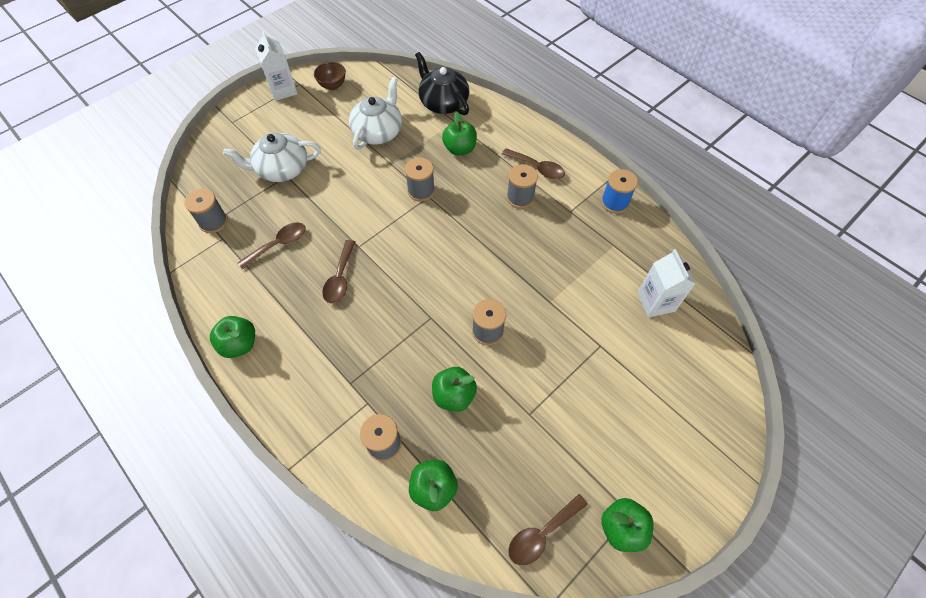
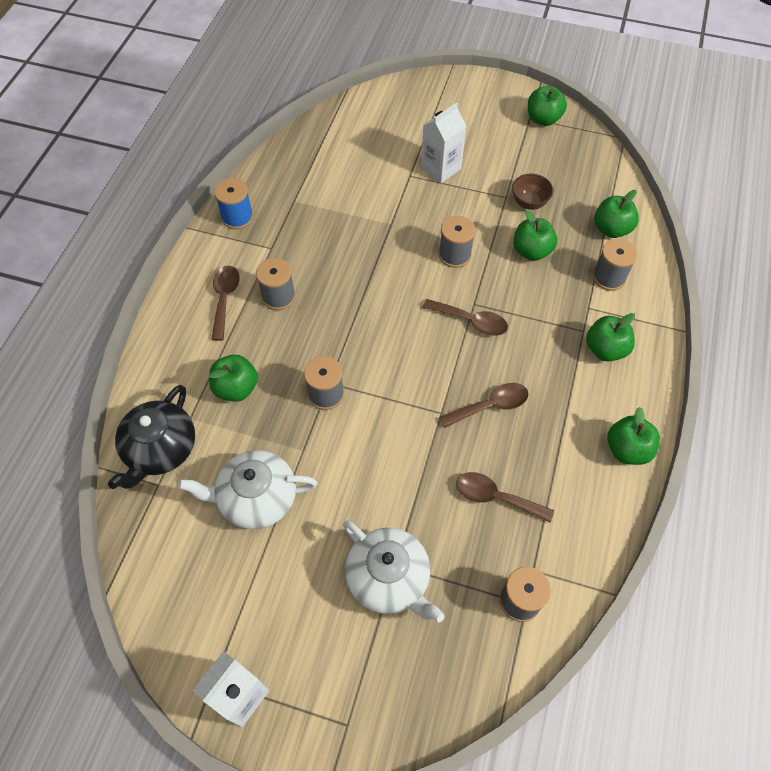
camera: 120 degrees left, 0 degrees up
brown bowl [314,62,346,90] -> brown bowl moved to [512,174,553,210]
brown spoon [508,494,588,565] -> brown spoon moved to [423,299,508,336]
white carton [637,249,696,317] -> white carton moved to [421,103,467,183]
none -> green apple [586,313,635,361]

